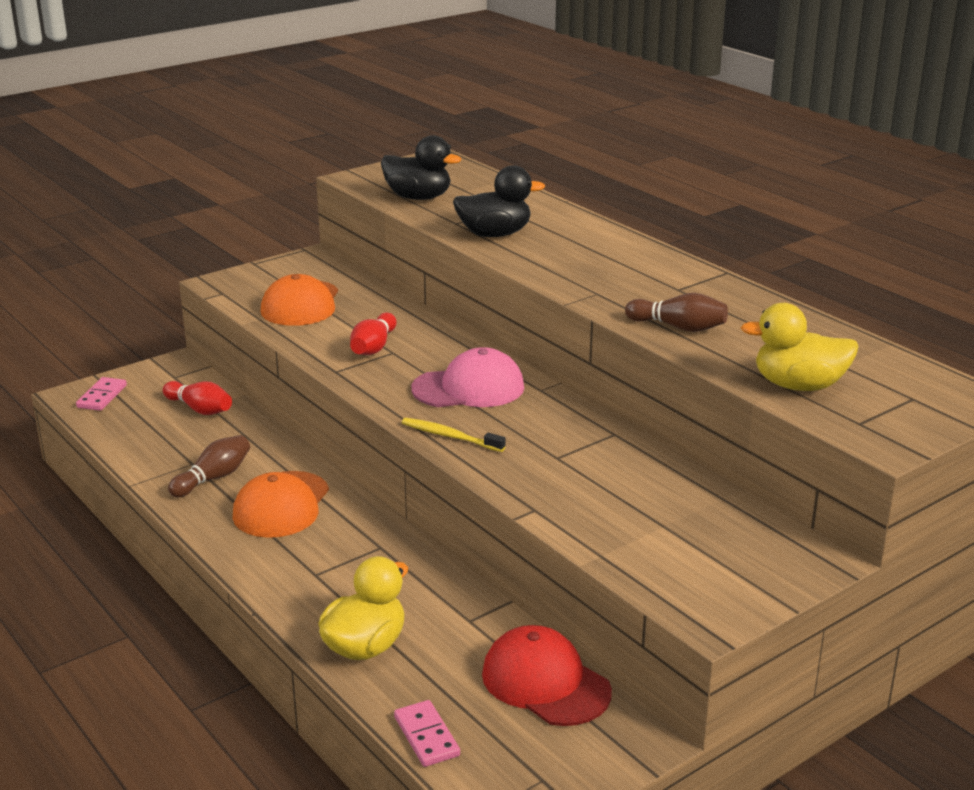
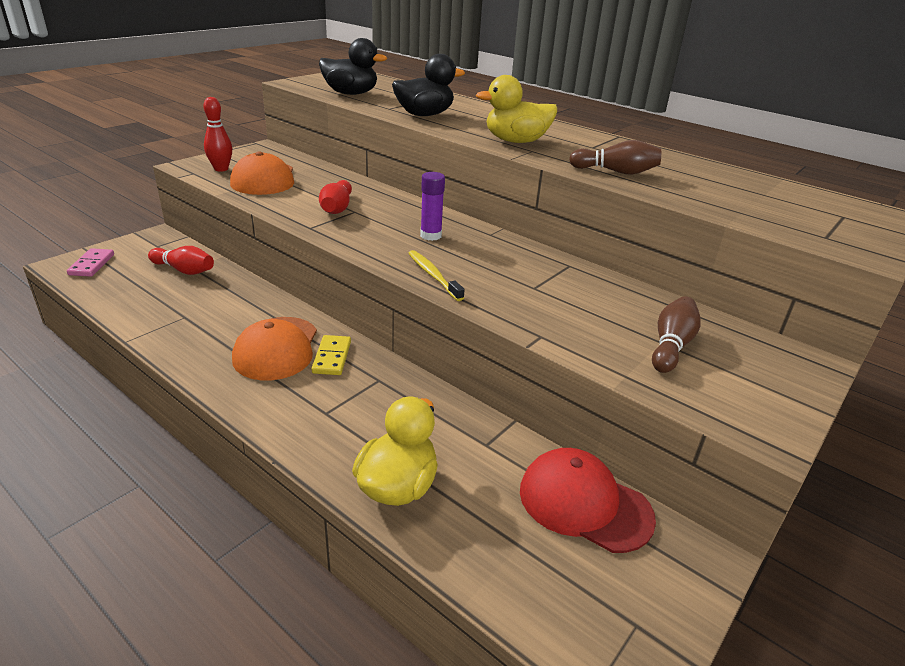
camera: 15 degrees left, 5 degrees up
brown bowling pin [168,435,250,497] -> brown bowling pin moved to [652,296,701,373]
pink domino [394,700,460,767] -> none
yellow toothbrush [402,418,505,452] -> yellow toothbrush turned 45 degrees clockwise [408,250,465,301]
pink cap [411,347,524,407] -> purple glue stick [420,172,445,241]
yellow duck [741,303,859,391] -> yellow duck moved to [476,75,557,143]
none -> red bowling pin [203,97,232,172]
none -> yellow domino [311,335,351,375]

